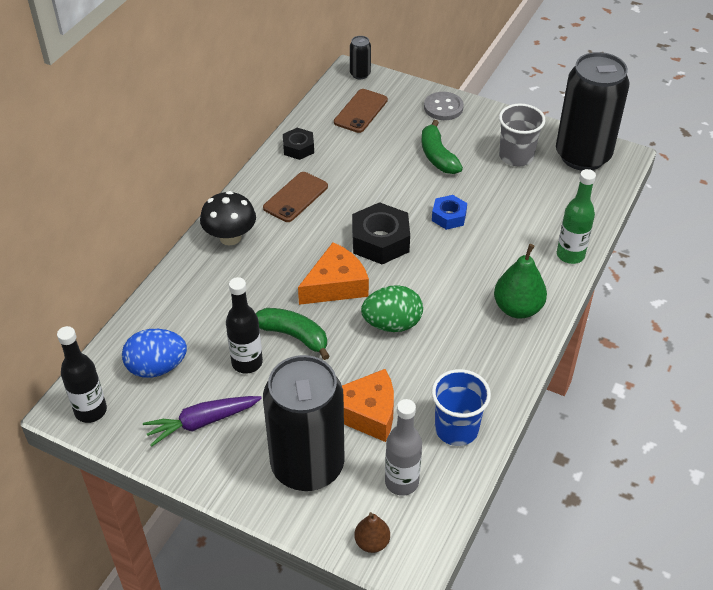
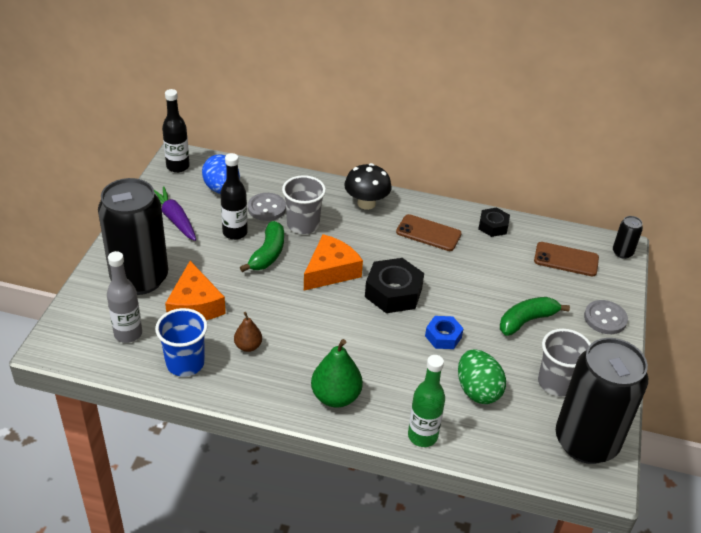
camera: 75 degrees right, 5 degrees down
orange cheese [298,242,369,305] -> orange cheese turned 90 degrees counterclockwise [304,234,363,291]
brown pear [354,512,390,553] -> brown pear moved to [234,312,262,352]
green egg [361,285,423,332] -> green egg moved to [458,349,506,404]
none -> grey button [248,193,286,221]
none -> grey cup [282,175,326,234]

